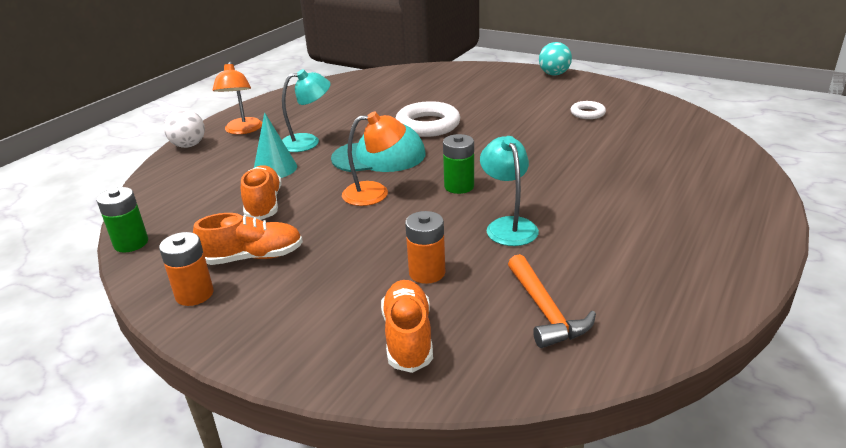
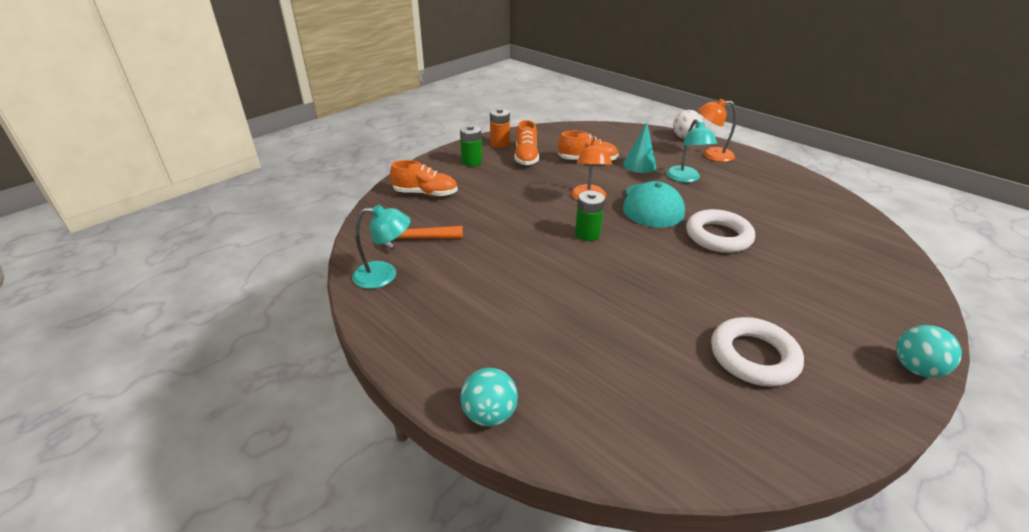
camera: 100 degrees right, 5 degrees up
green battery [97,187,148,252] -> green battery moved to [460,125,482,166]
orange battery [405,211,445,284] -> none
turquoise lamp [480,136,539,246] -> turquoise lamp moved to [352,205,411,289]
white ring [570,101,606,119] -> white ring [711,317,804,387], size x1.87
none -> turquoise ball [460,368,518,427]

